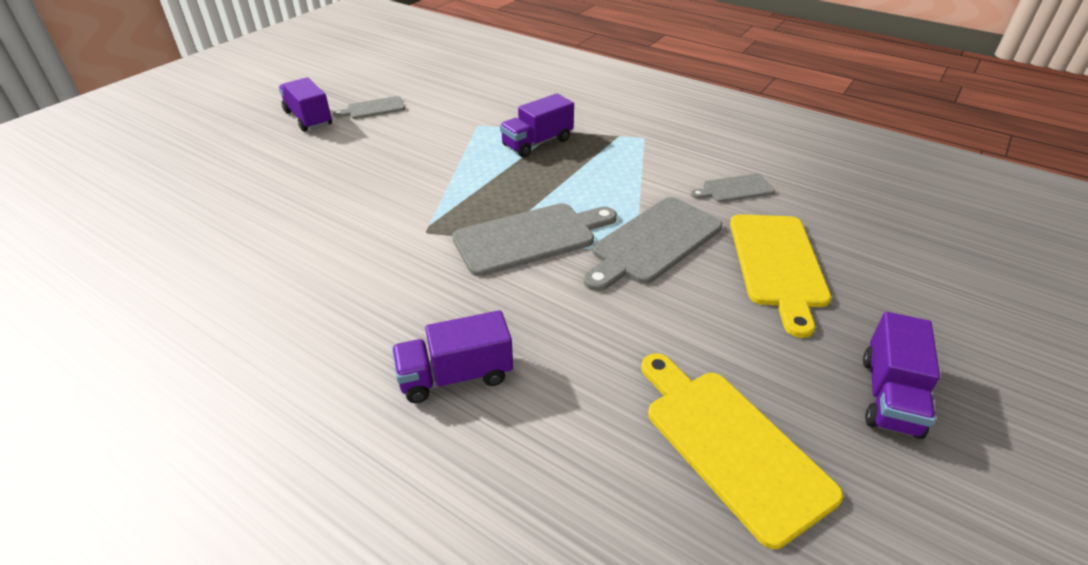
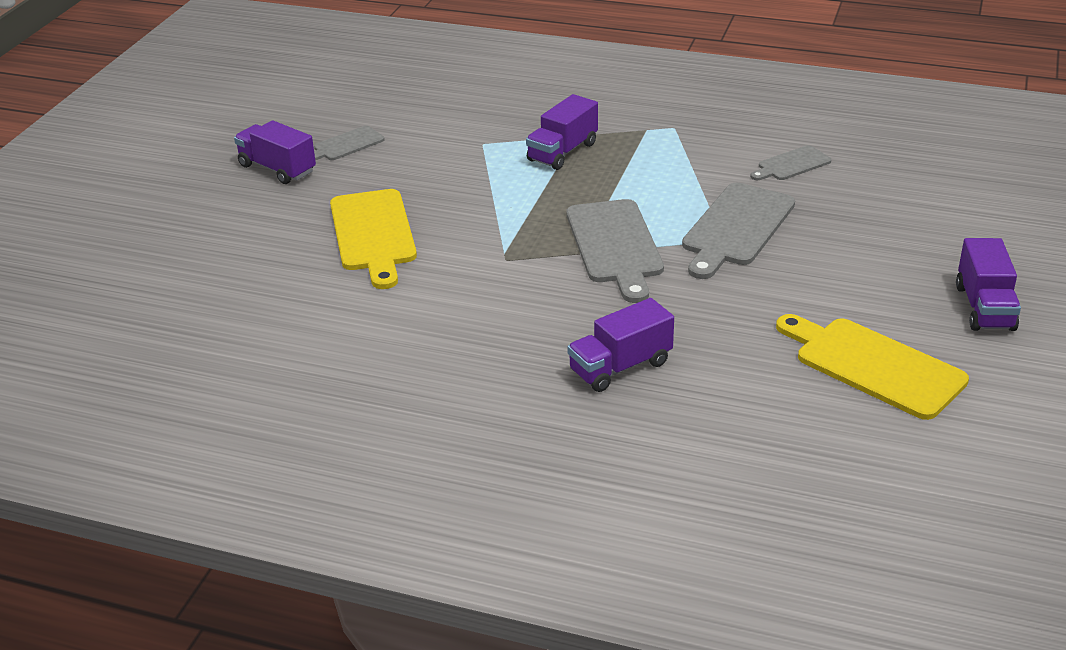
camera: 15 degrees left, 5 degrees down
grey cutting board [452,203,617,276] -> grey cutting board turned 120 degrees clockwise [566,199,664,303]
yellow cutting board [730,214,831,338] -> yellow cutting board moved to [330,189,417,289]

